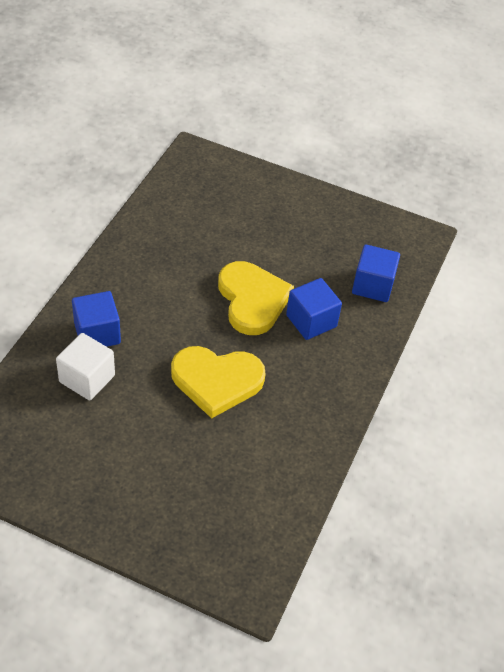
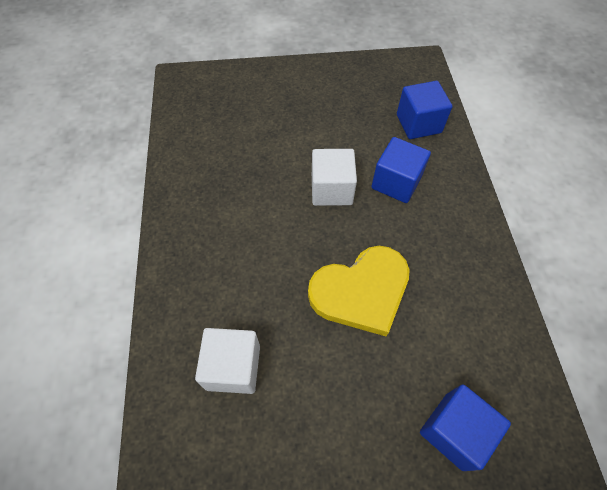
camera: 25 degrees left, 10 degrees up
blue cube [72,291,121,347] -> blue cube moved to [420,384,511,471]
yellow heart [218,261,294,335] -> white cube [312,149,357,206]

